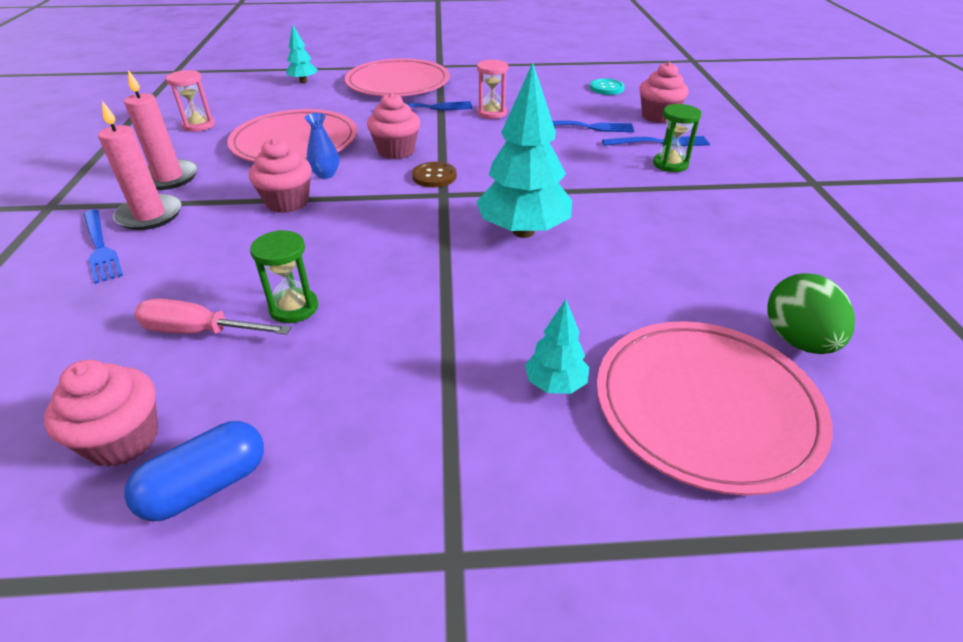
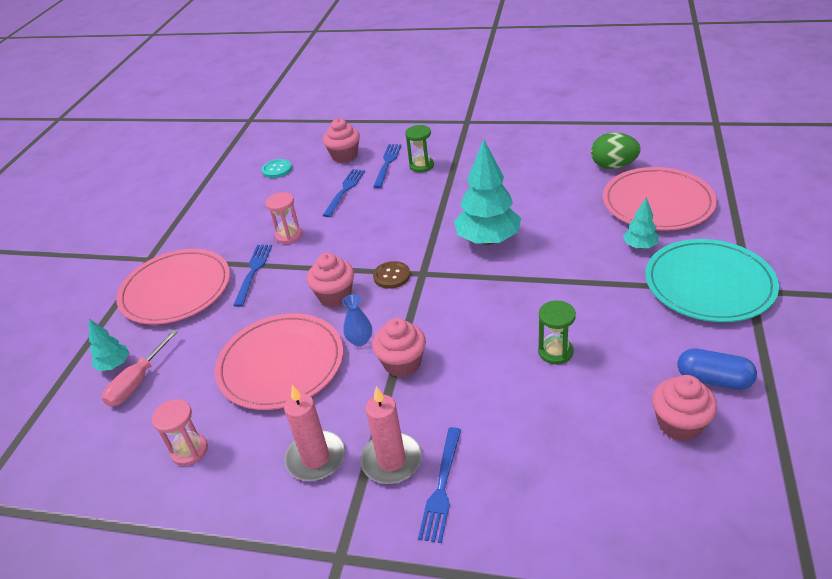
camera: 70 degrees left, 0 degrees up
blue fork [84,209,123,284] -> blue fork turned 120 degrees clockwise [418,427,461,543]
blue capsule [124,421,264,521] -> blue capsule turned 45 degrees counterclockwise [678,348,757,390]
pink screwdriver [134,299,291,335] -> pink screwdriver moved to [102,330,178,407]
none -> turquoise plate [646,239,779,322]

